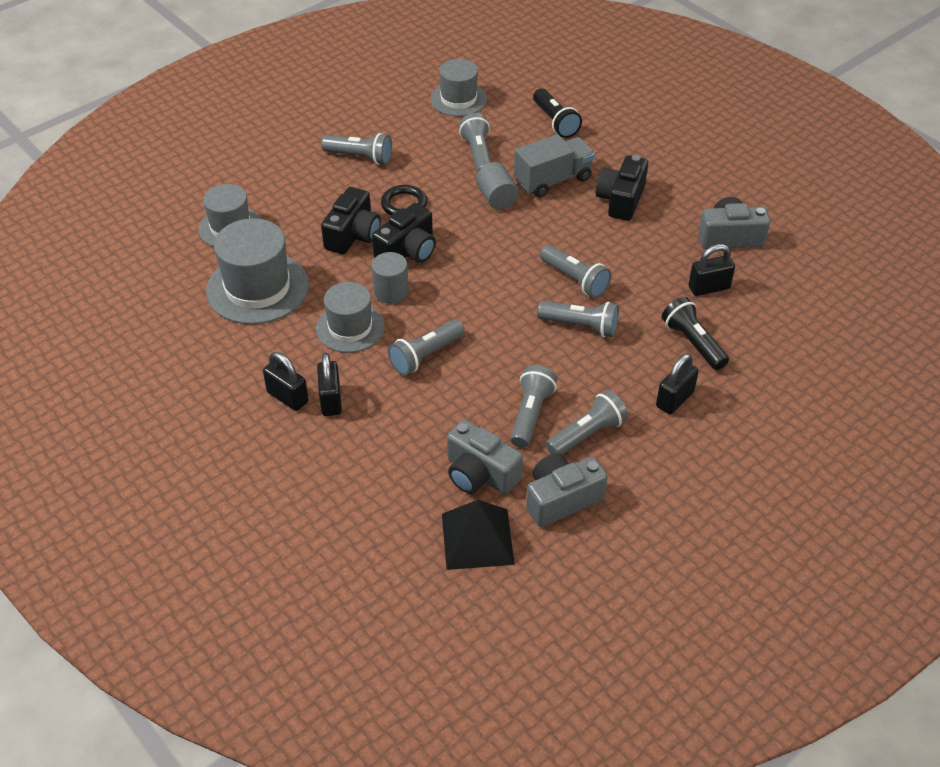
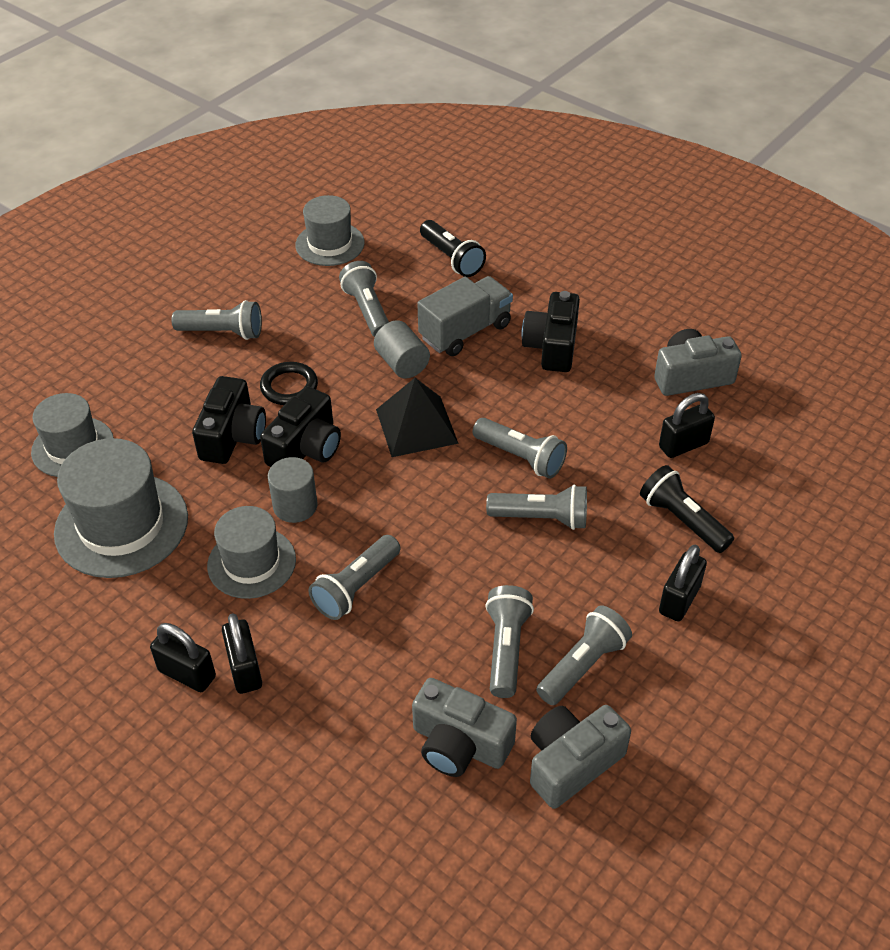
camera: 10 degrees left, 0 degrees up
black pyramid [442,500,515,570] -> black pyramid moved to [376,378,459,457]

